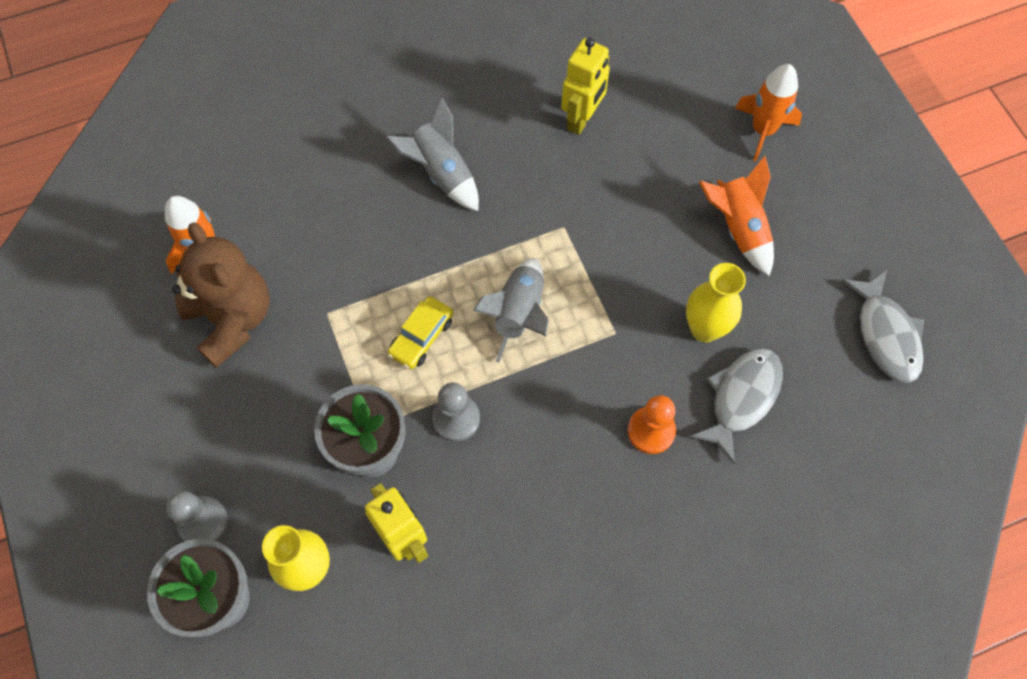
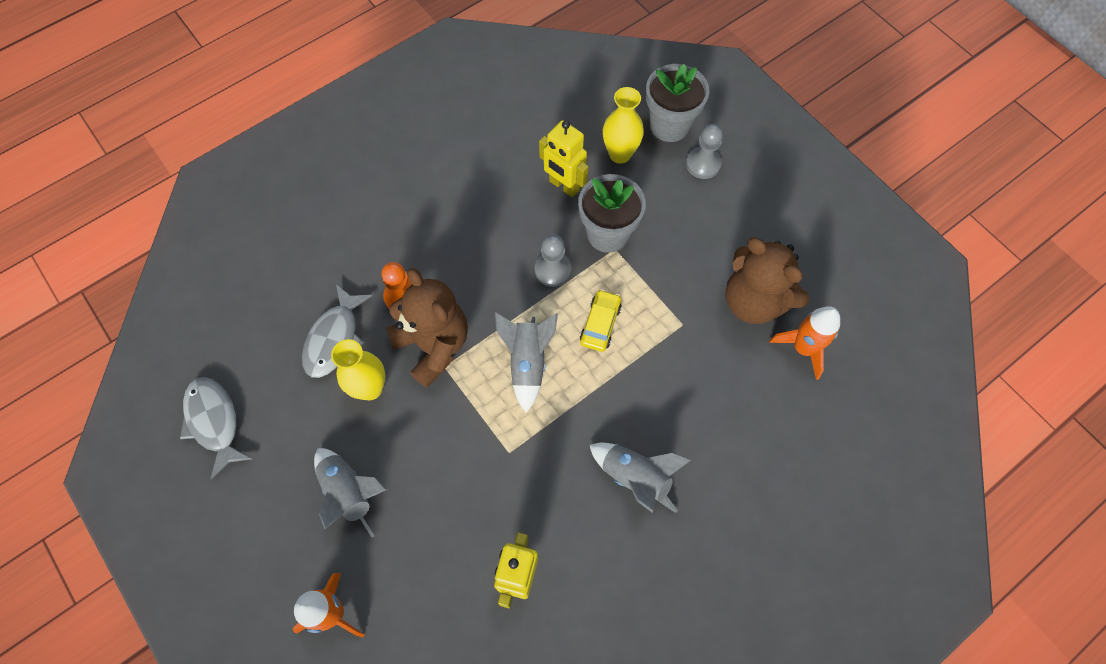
camera: 165 degrees right, 0 degrees up
orange rocket [699,156,774,276] -> grey rocket [314,448,387,538]
none -> brown teddy bear [386,268,468,388]

